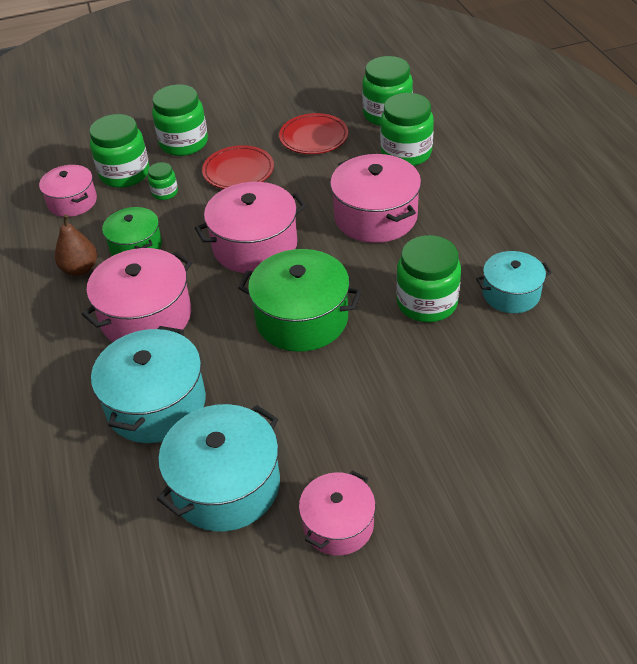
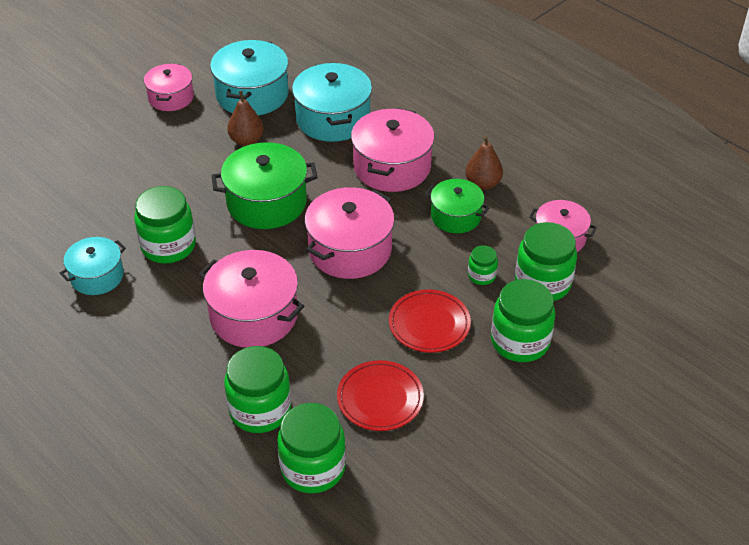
camera: 150 degrees right, 0 degrees up
none -> brown pear [227,91,264,146]

